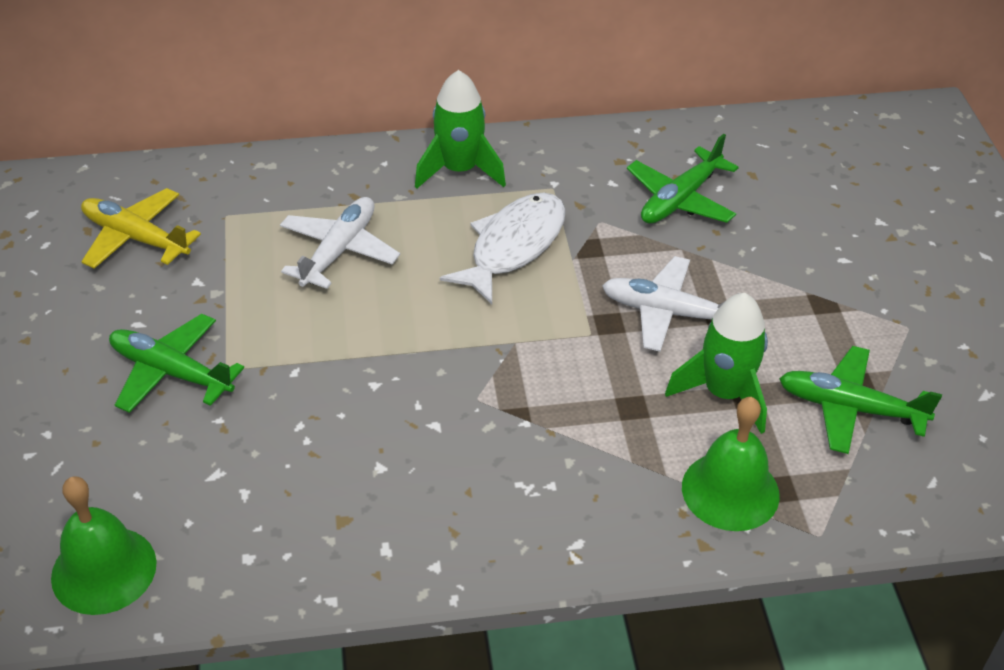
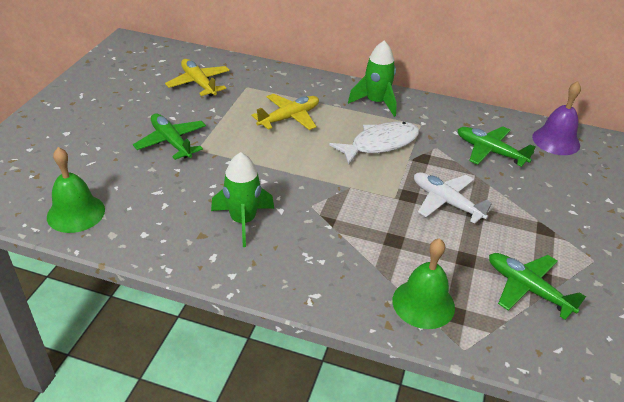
camera: 25 degrees right, 5 degrees down
white plane [280,197,400,289] -> yellow plane [251,94,319,130]
green plane [627,134,739,224] -> green plane turned 60 degrees clockwise [457,126,535,167]
green rocket [665,293,768,434] -> green rocket moved to [211,152,274,247]
none -> purple bell [532,81,581,155]

